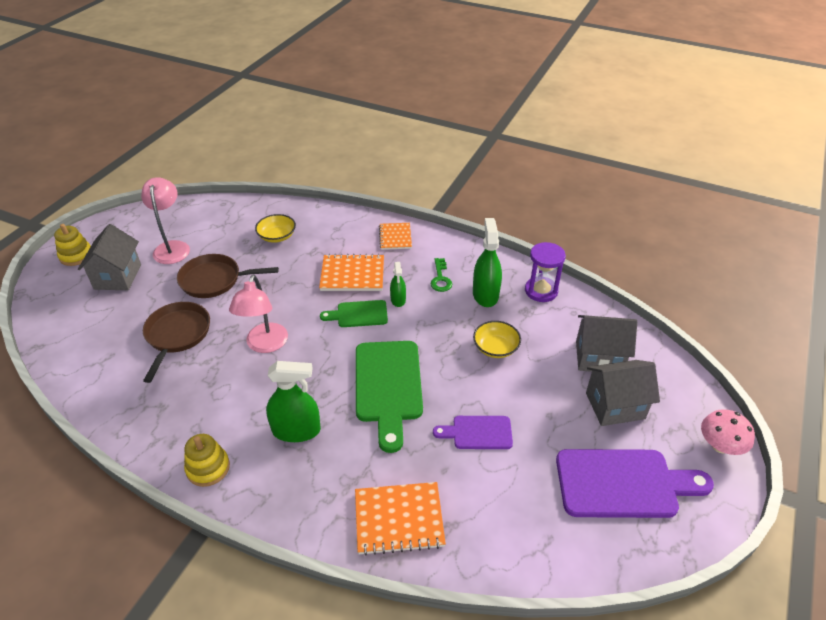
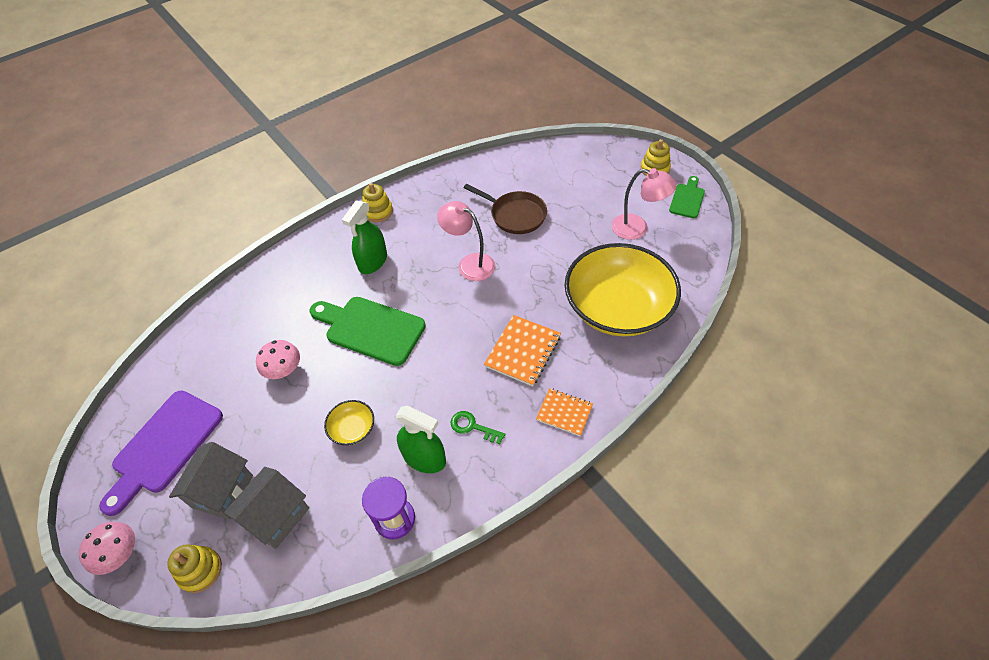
camera: 120 degrees right, 10 degrees up
grey house [78,224,141,290] -> none
brown pan [177,254,279,298] -> none
yellow bowl [255,214,296,243] -> yellow bowl [565,243,681,336], size x2.49
green cutting board [320,300,388,327] -> green cutting board moved to [669,176,705,218]
orange notebook [355,482,446,556] -> none
green spray bottle [390,262,406,307] -> none
purple cutting board [433,416,513,449] -> pink mushroom [256,340,300,379]
none -> yellow stacking toy [167,544,222,593]

